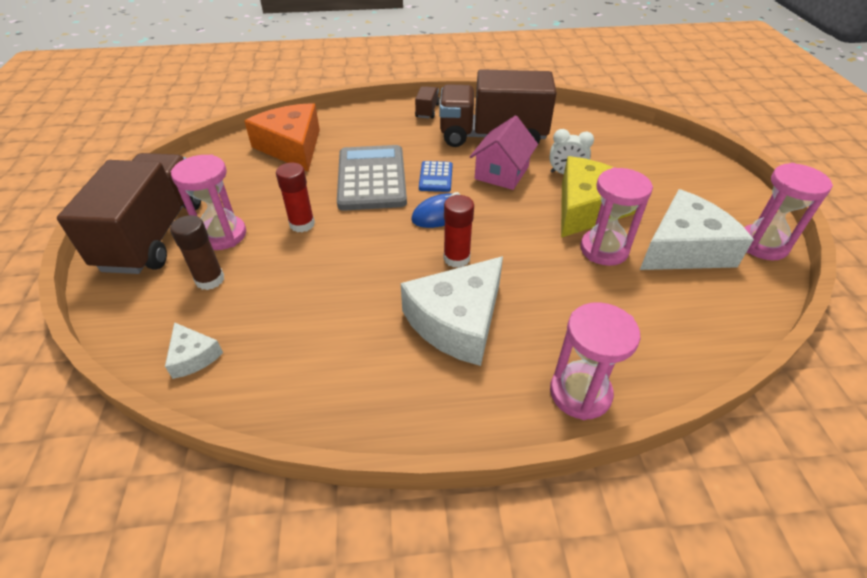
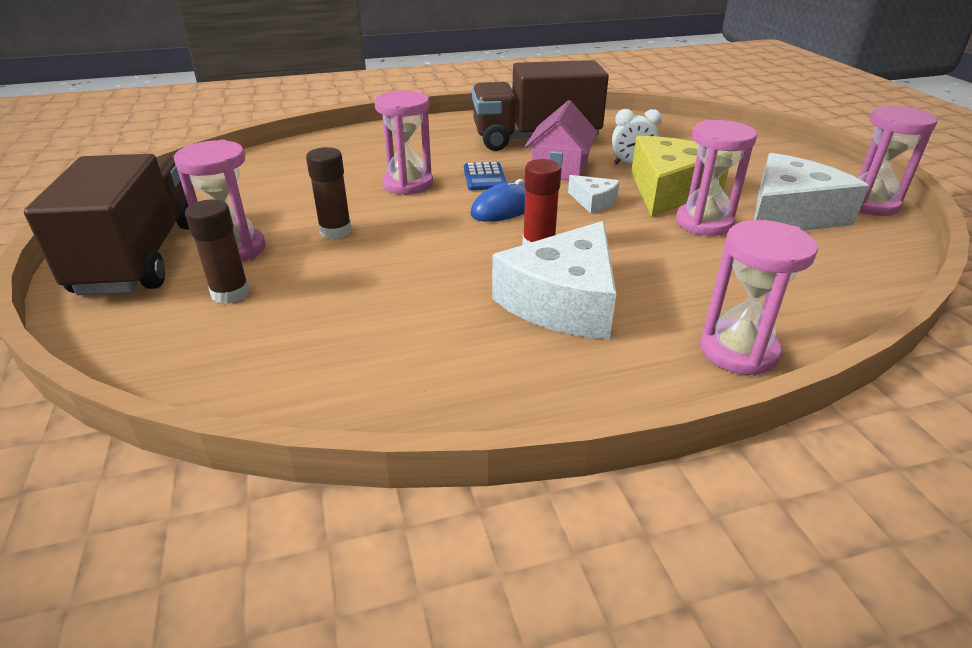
camera: 10 degrees left, 10 degrees down
white cheese [165,322,223,379] -> white cheese moved to [568,175,620,213]
orange cheese [244,103,320,172] -> none
red glue stick [276,163,315,232] -> brown glue stick [306,147,352,239]
grey calculator [337,145,407,211] -> pink hourglass [374,91,433,195]
brown truck [415,86,440,119] -> none

